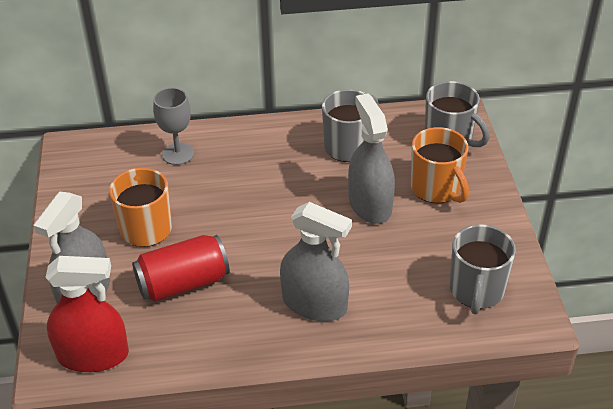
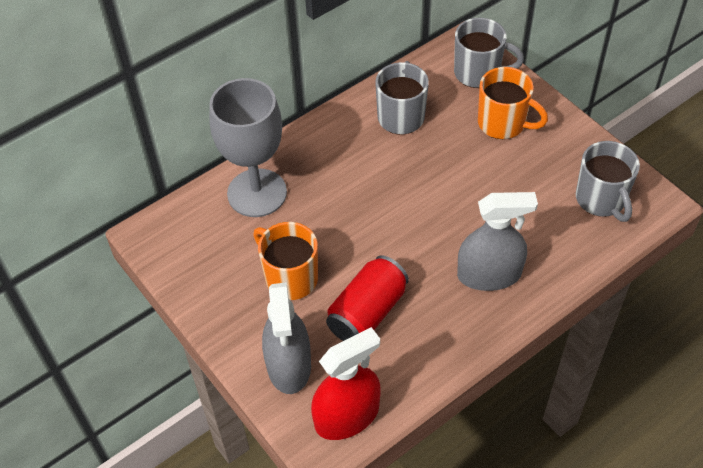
camera: 30 degrees left, 10 degrees up
grey goblet [153,88,194,165] -> grey goblet [209,78,287,217], size x1.80
grey spray bottle [348,93,395,224] -> none

